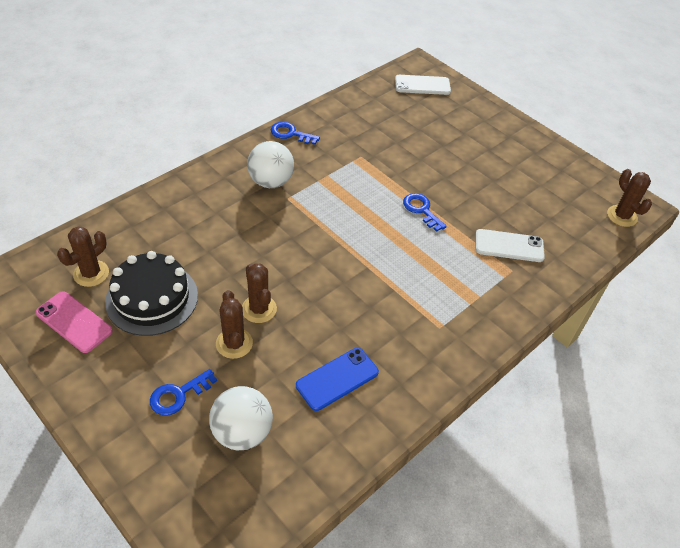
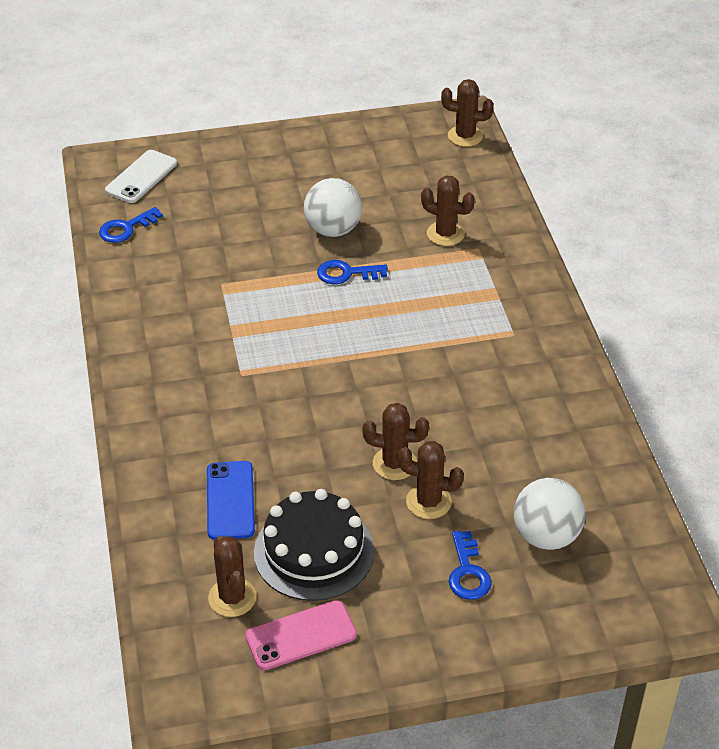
camera: 55 degrees left, 5 degrees down
white ball [247,141,294,188] -> white ball moved to [304,178,362,237]
blue key [271,122,320,145] -> blue key moved to [99,207,163,243]
blue phone [296,348,379,411] -> blue phone moved to [207,461,255,540]
white phone [475,229,545,262] -> brown cactus [421,175,475,246]

